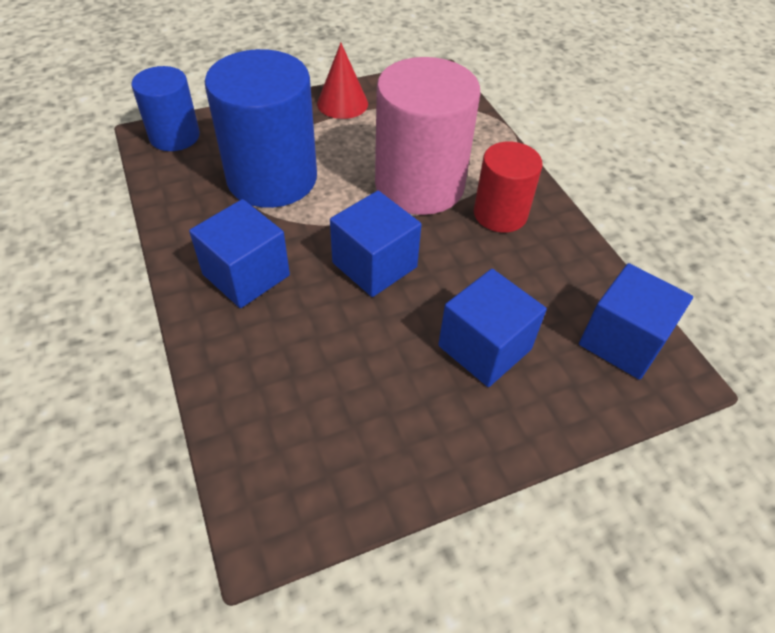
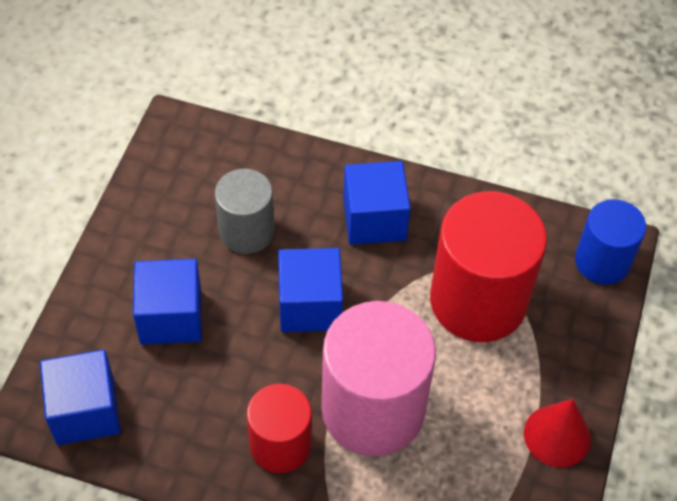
camera: 130 degrees right, 5 degrees up
blue cylinder [205,49,317,208] -> red cylinder [430,191,547,342]
none -> grey cylinder [215,169,274,254]

